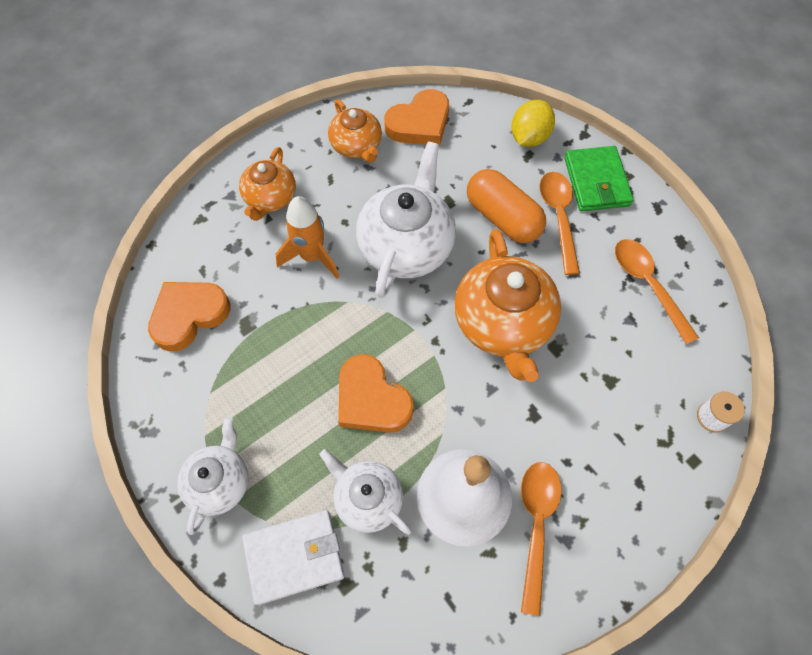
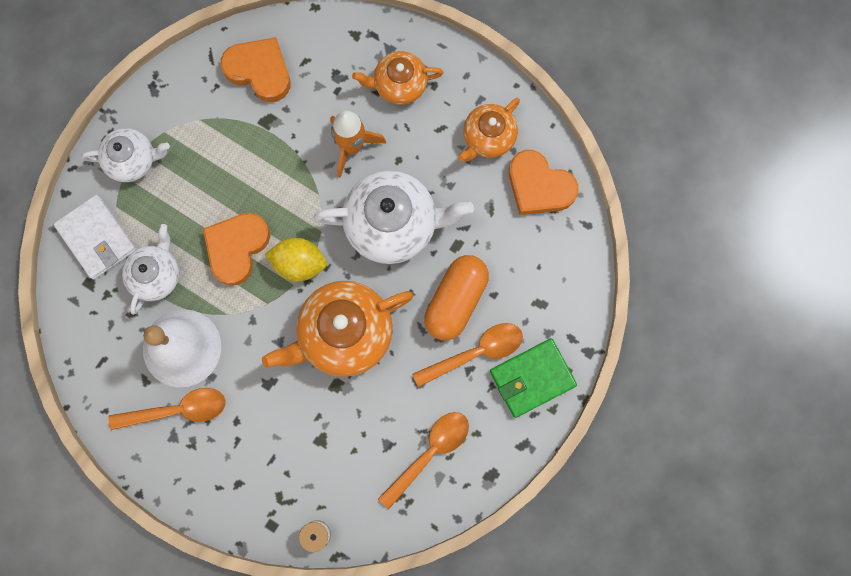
camera: 70 degrees right, 15 degrees up
yellow lemon [511,100,555,147] -> yellow lemon moved to [265,238,327,281]

